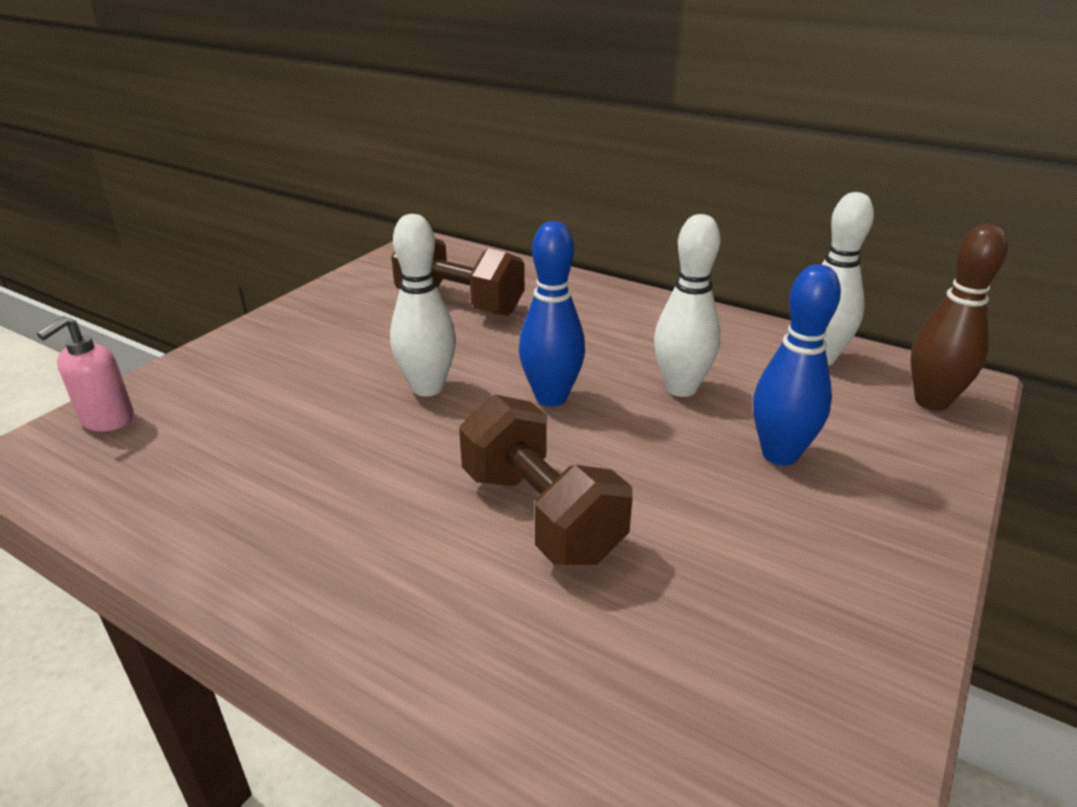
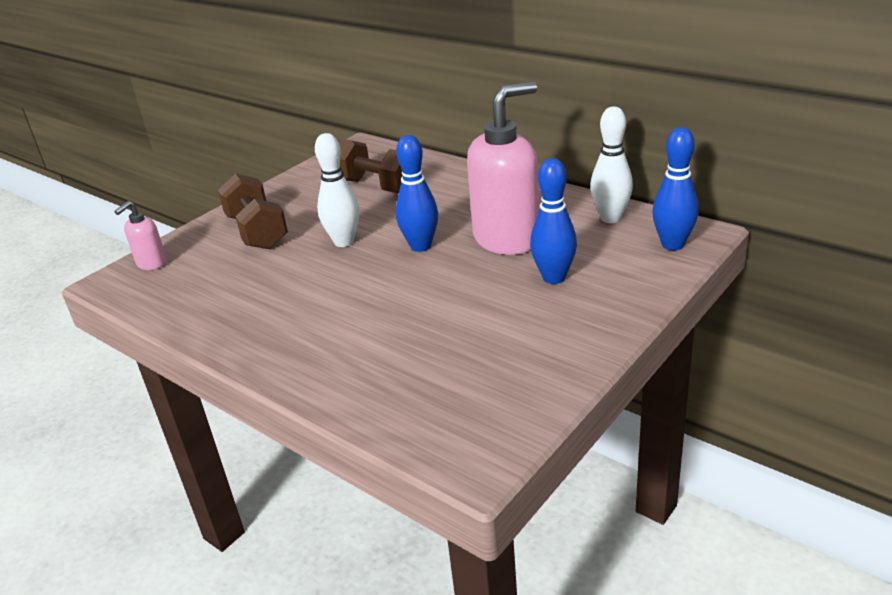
camera: 10 degrees right, 0 degrees up
brown dumbbell [459,394,633,565] -> brown dumbbell moved to [218,173,288,249]
white bowling pin [654,214,721,397] -> pink soap dispenser [467,81,539,255]
brown bowling pin [911,224,1008,411] -> blue bowling pin [652,127,699,250]

